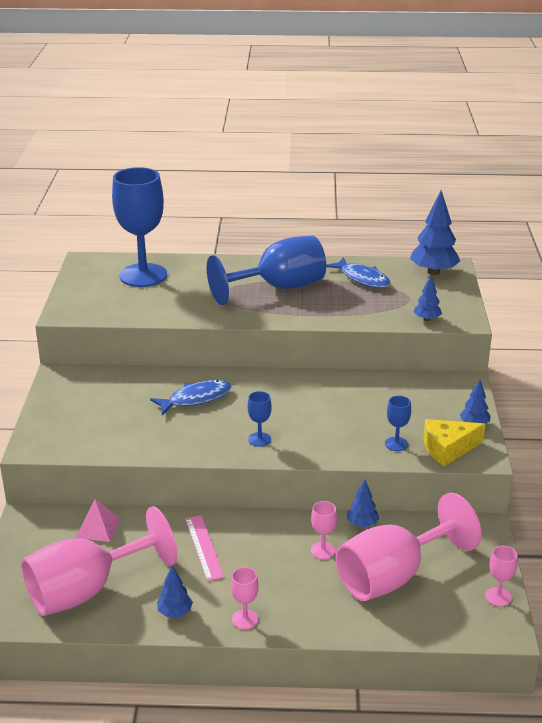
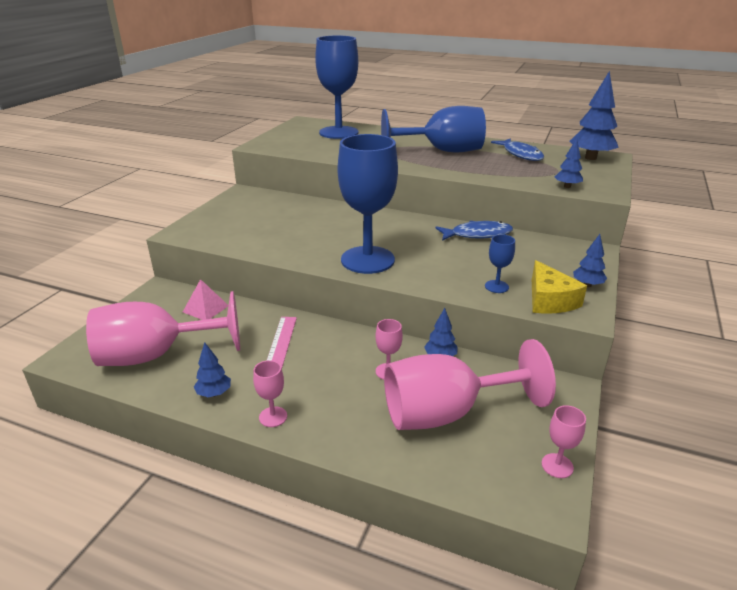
camera: 20 degrees right, 0 degrees up
blue fish [150,380,231,415] -> blue fish moved to [435,221,513,241]
blue goblet [247,391,272,447] -> blue goblet [338,134,398,274], size x2.45
yellow cheese [424,419,486,466] -> yellow cheese turned 105 degrees counterclockwise [532,260,587,314]

